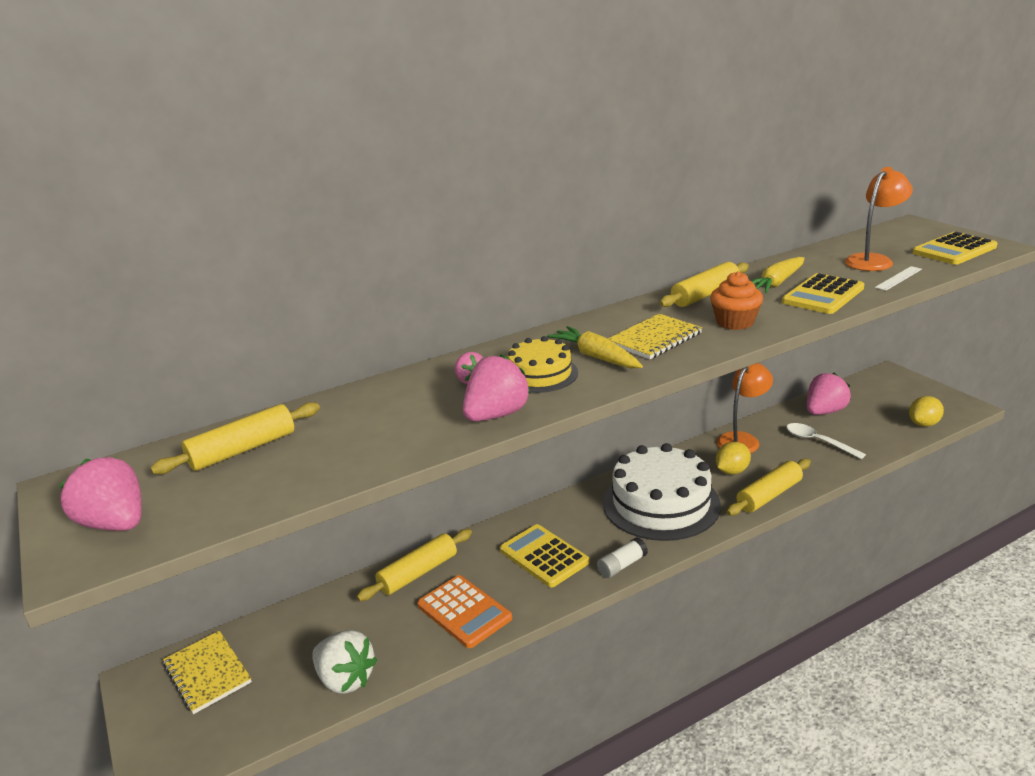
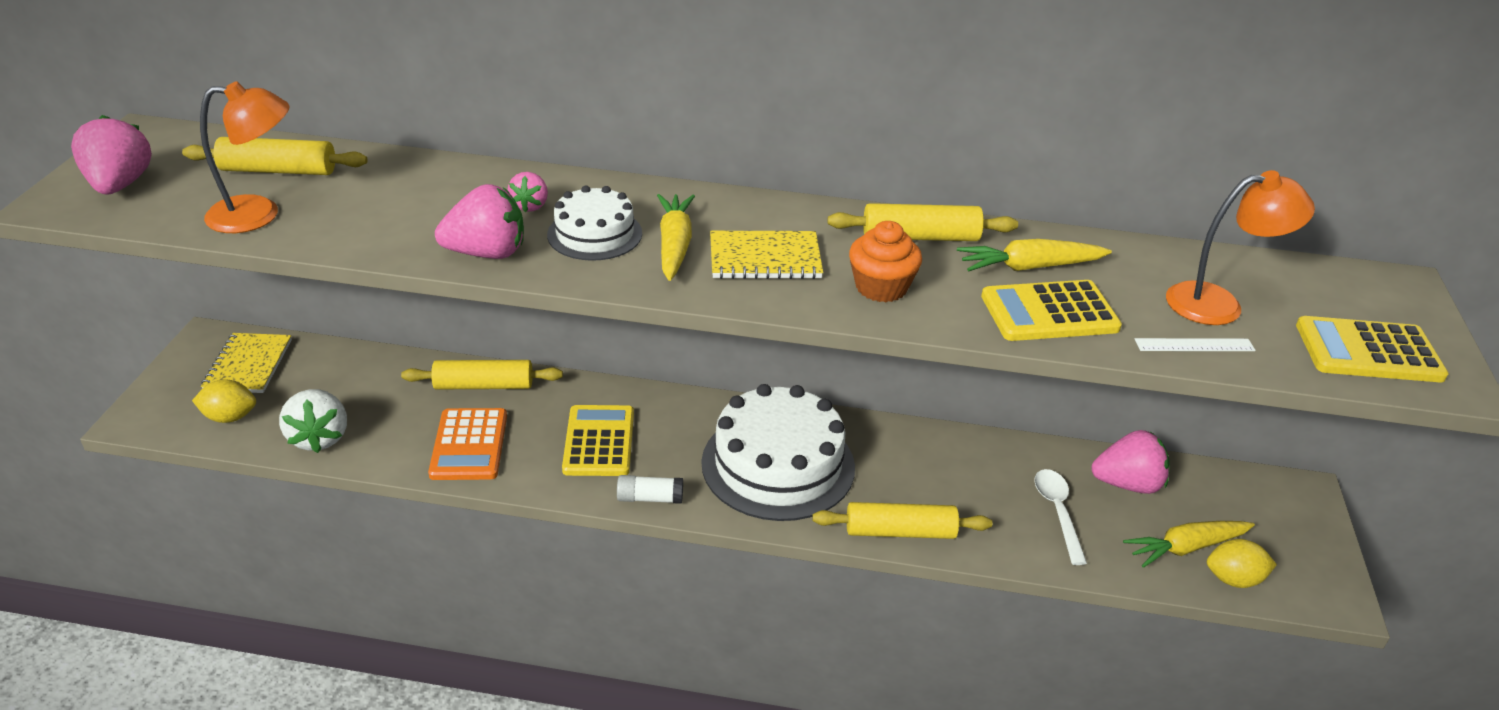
camera: 35 degrees right, 10 degrees up
yellow cake [508,336,578,393] -> white cake [547,185,642,261]
yellow lemon [716,442,751,474] -> yellow lemon moved to [192,379,256,423]
orange lamp [717,363,773,453] -> orange lamp moved to [200,81,289,233]
none -> yellow carrot [1123,521,1255,568]

